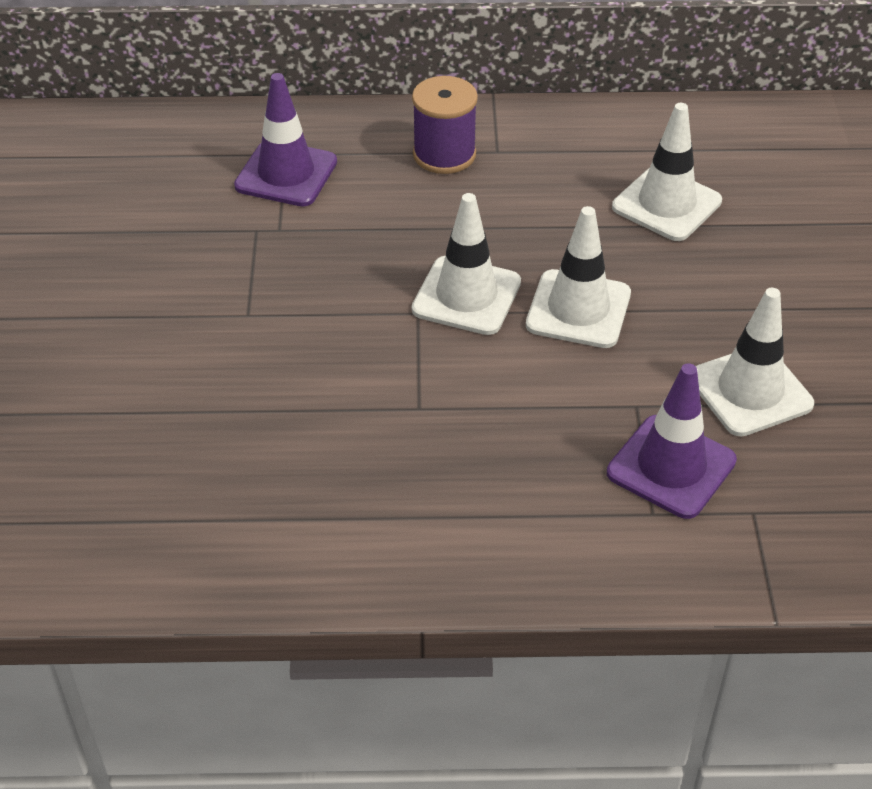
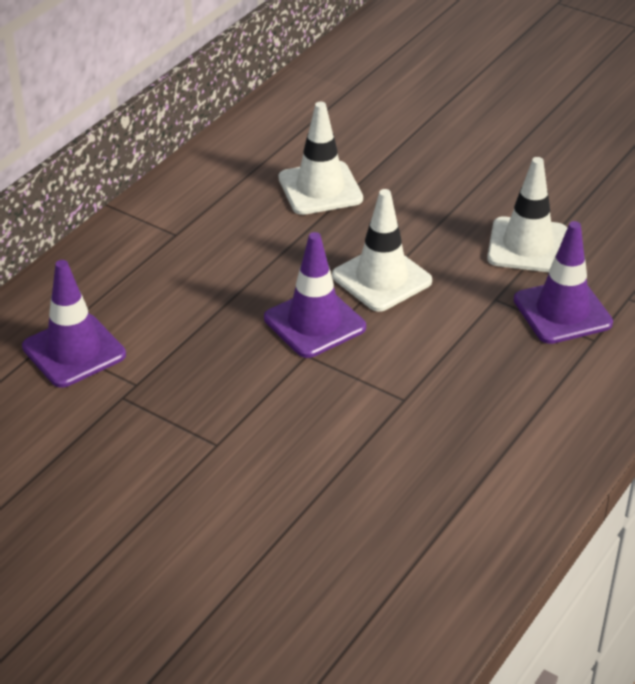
camera: 55 degrees left, 5 degrees down
purple spool [412,76,478,174] -> none
white traffic cone [412,193,521,335] -> purple traffic cone [264,232,366,358]

